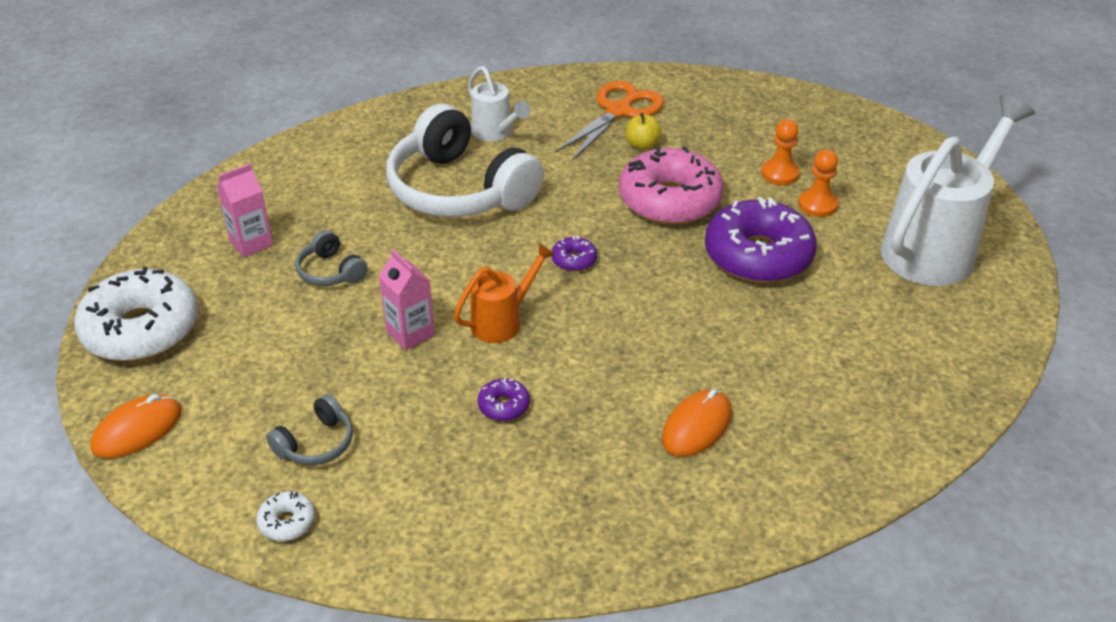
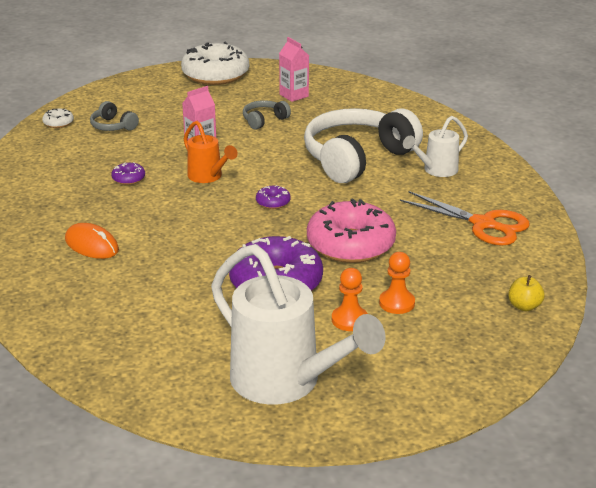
camera: 90 degrees right, 10 degrees down
orange mouse [90,394,182,458] -> none
yellow apple [626,113,662,150] -> yellow apple moved to [508,275,545,311]

